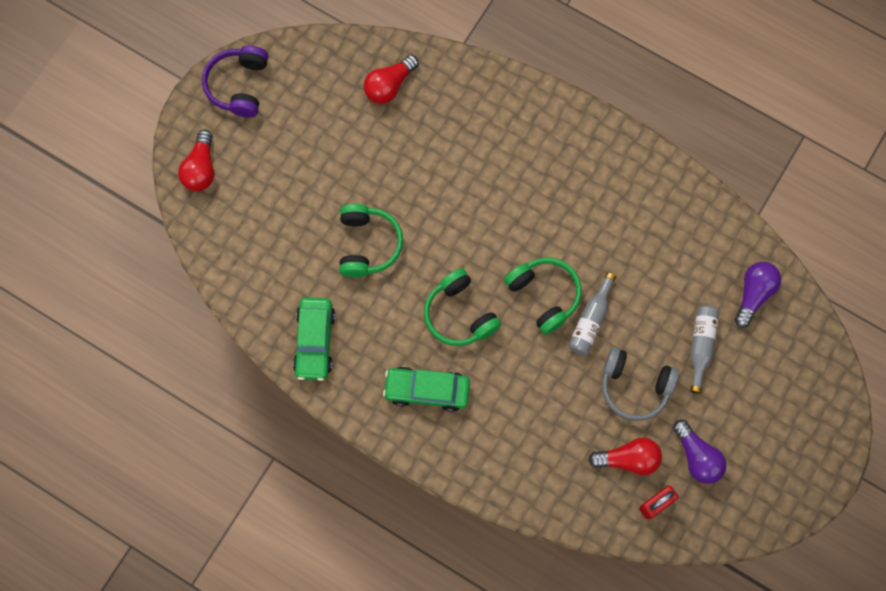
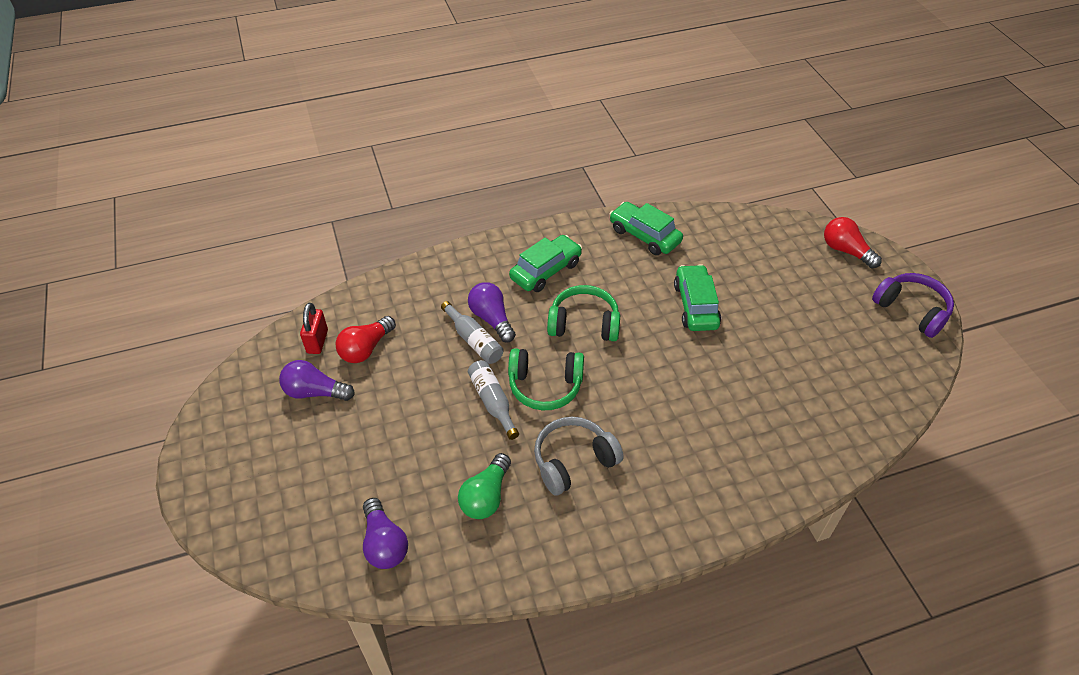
camera: 130 degrees right, 25 degrees down
green headphones [339,204,403,277] -> green car [674,264,721,331]
red light bulb [364,55,419,104] -> none
grey headphones [602,347,679,421] -> grey headphones moved to [534,417,624,496]
grey bottle [690,306,719,394] -> grey bottle moved to [441,301,504,364]
none -> green light bulb [458,453,511,519]
none -> purple light bulb [468,282,516,342]

